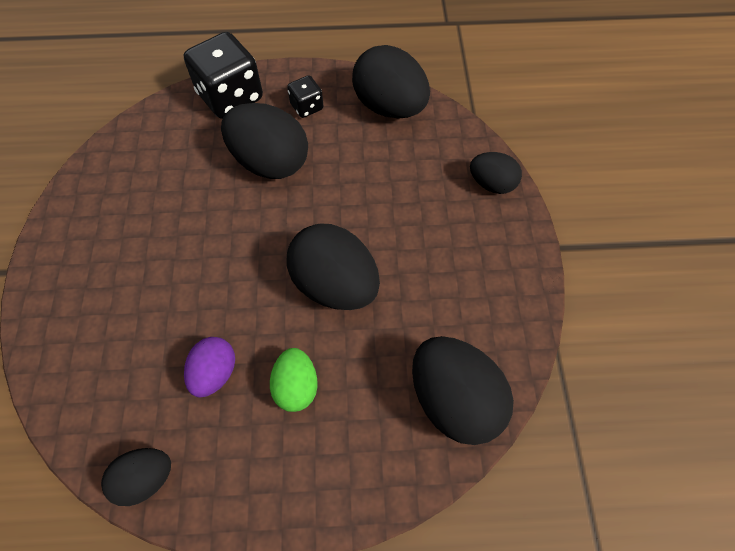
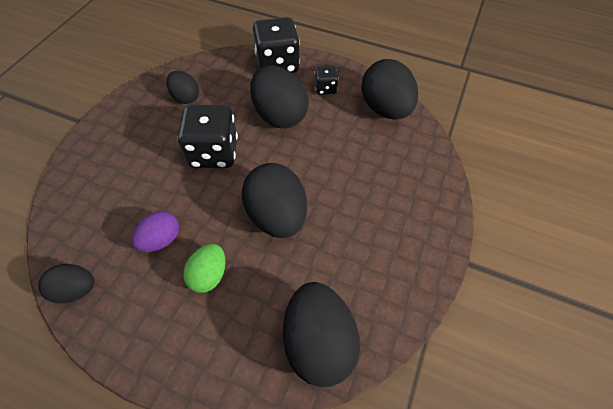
camera: 25 degrees right, 5 degrees down
black egg [470,152,522,194] -> black egg moved to [167,71,199,104]
none -> black dice [177,105,238,168]

